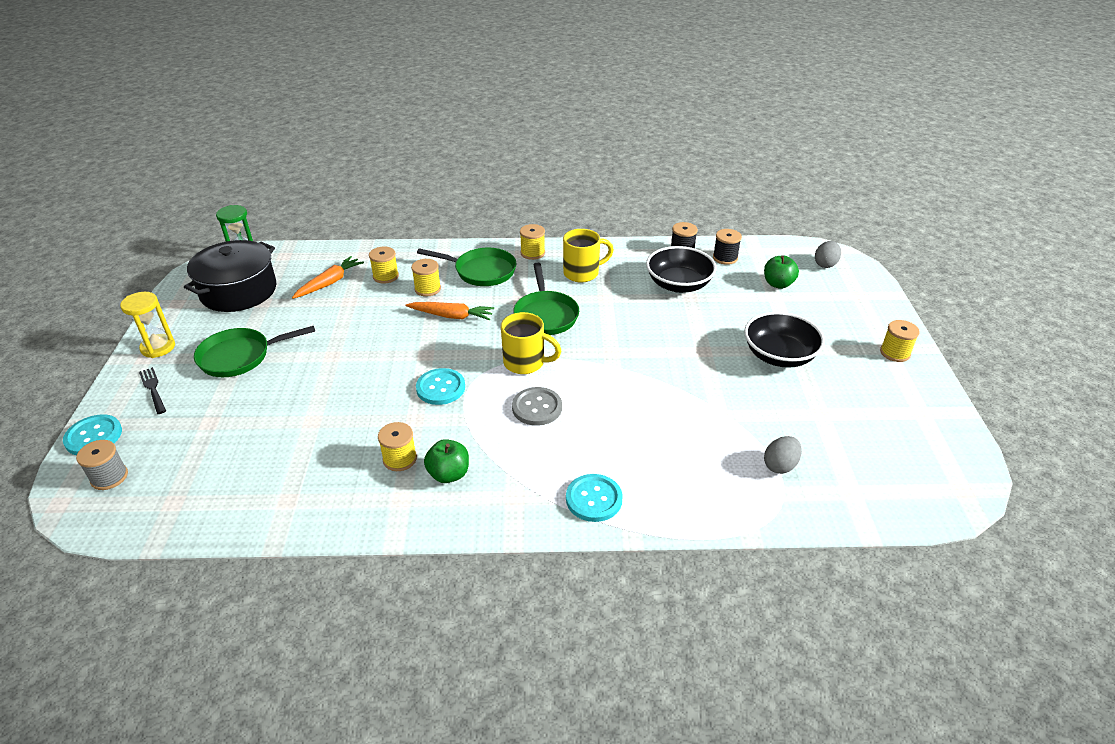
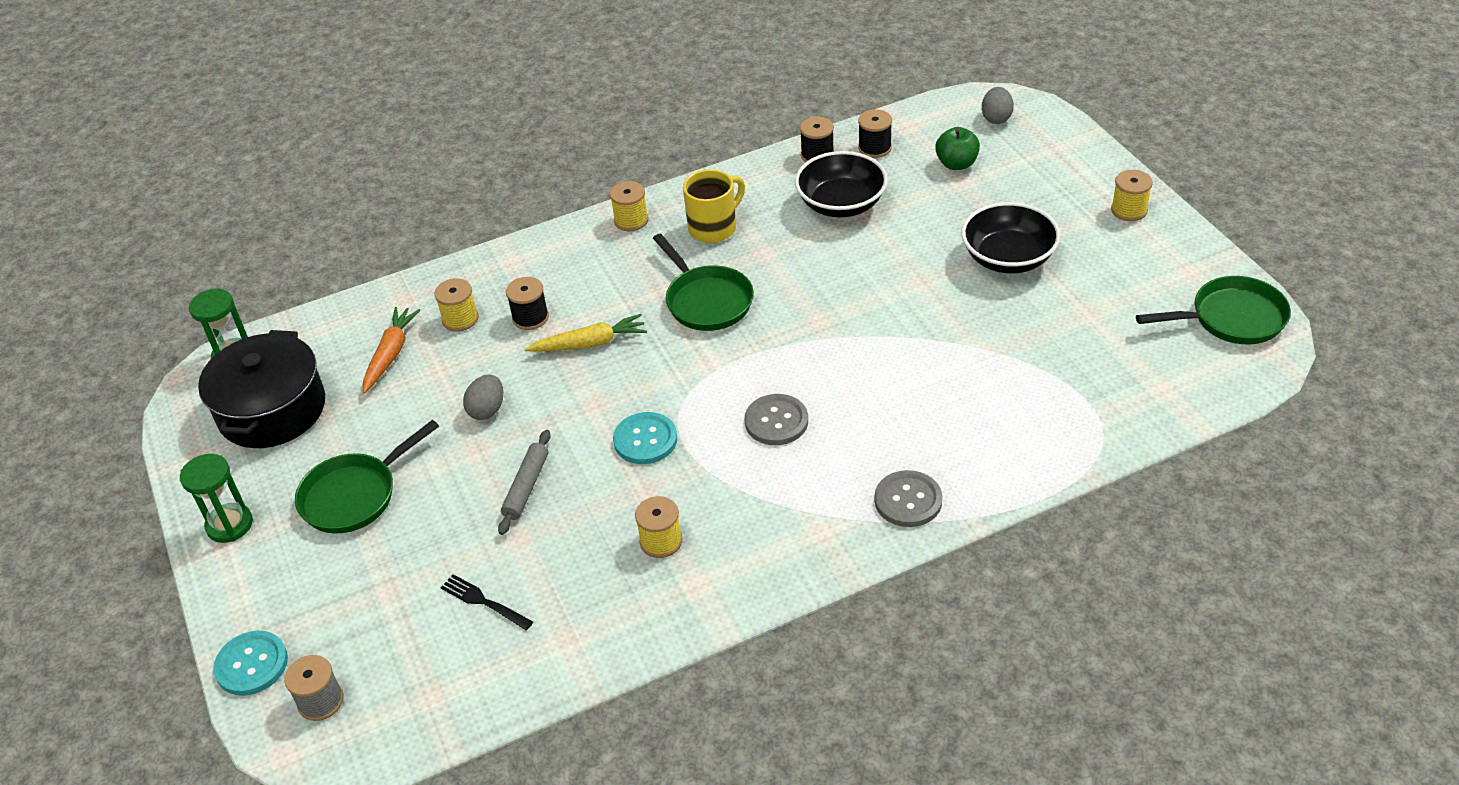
camera: 20 degrees left, 5 degrees up
yellow hourglass [120,292,175,358] -> green hourglass [180,454,253,543]
black fork [139,367,166,414] -> black fork moved to [440,574,533,630]
orange carrot [406,302,494,320] -> yellow carrot [525,314,647,352]
yellow spool [411,259,441,297] -> black spool [506,277,549,330]
green pan [417,248,516,286] -> green pan moved to [1136,276,1291,344]
green apple [424,439,469,483] -> none
yellow mug [501,312,561,374] -> none
turquoise button [566,474,623,522] -> grey button [875,470,942,527]
grey egg [764,436,802,474] -> grey egg moved to [463,374,503,420]
none -> grey rolling pin [498,430,551,535]

